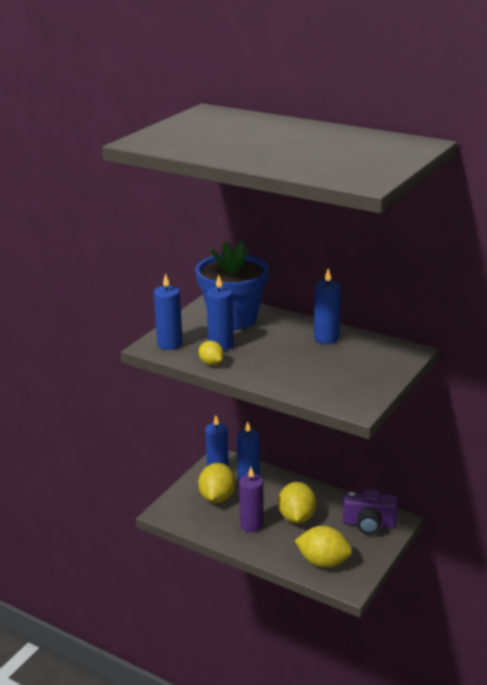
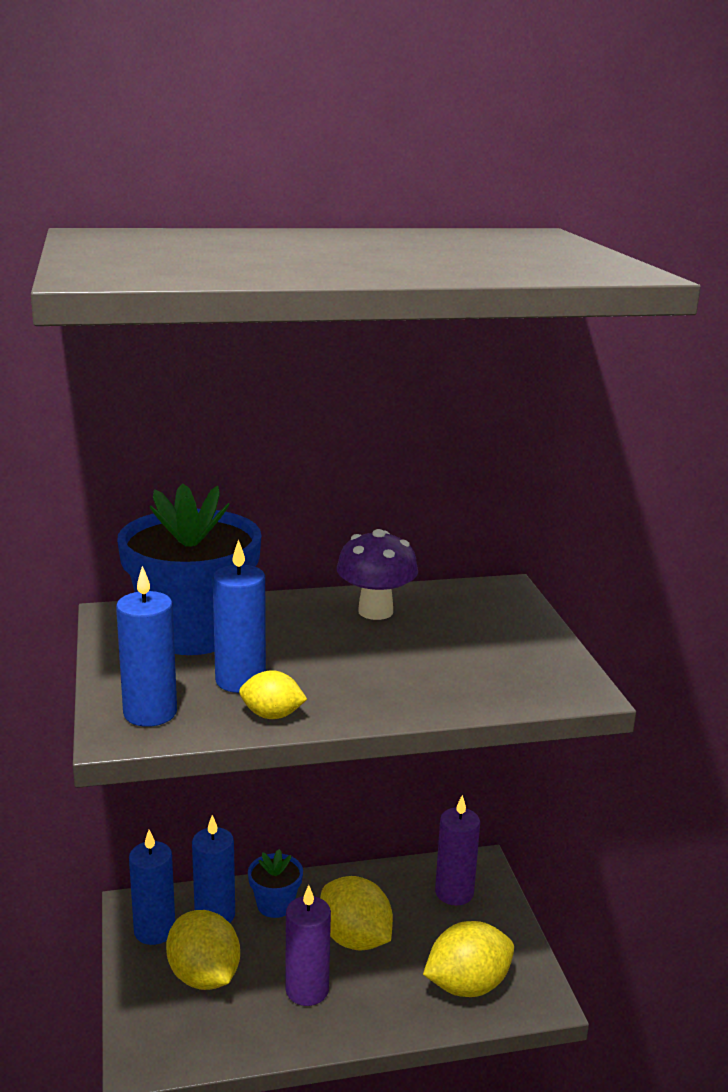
camera: 45 degrees left, 5 degrees down
blue candle [314,268,341,344] -> purple mushroom [337,529,418,620]
purple camera [343,489,398,534] -> purple candle [435,795,480,905]
none -> blue flower pot [248,849,303,918]

